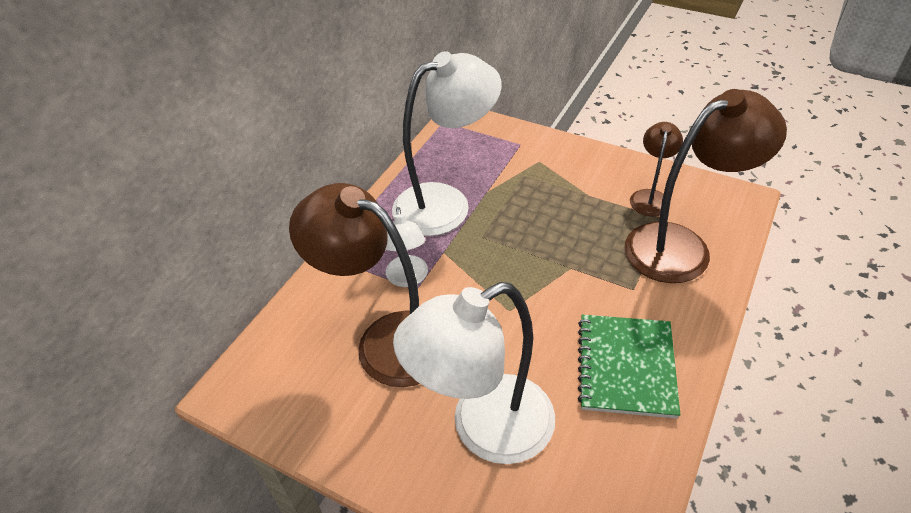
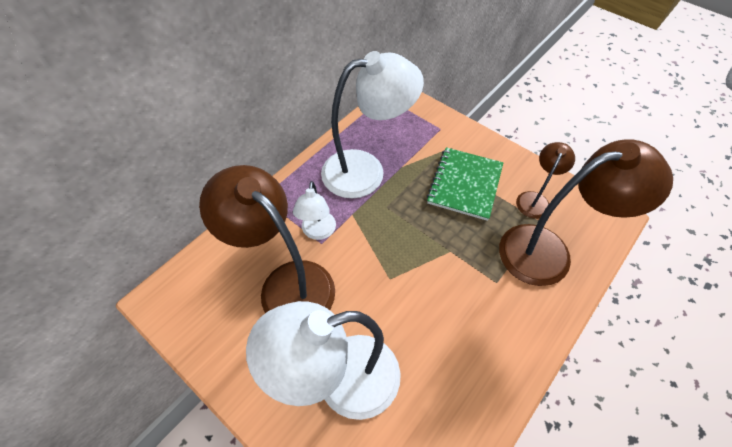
camera: 10 degrees right, 10 degrees up
green notebook [578,315,680,419] -> green notebook moved to [427,147,503,221]

